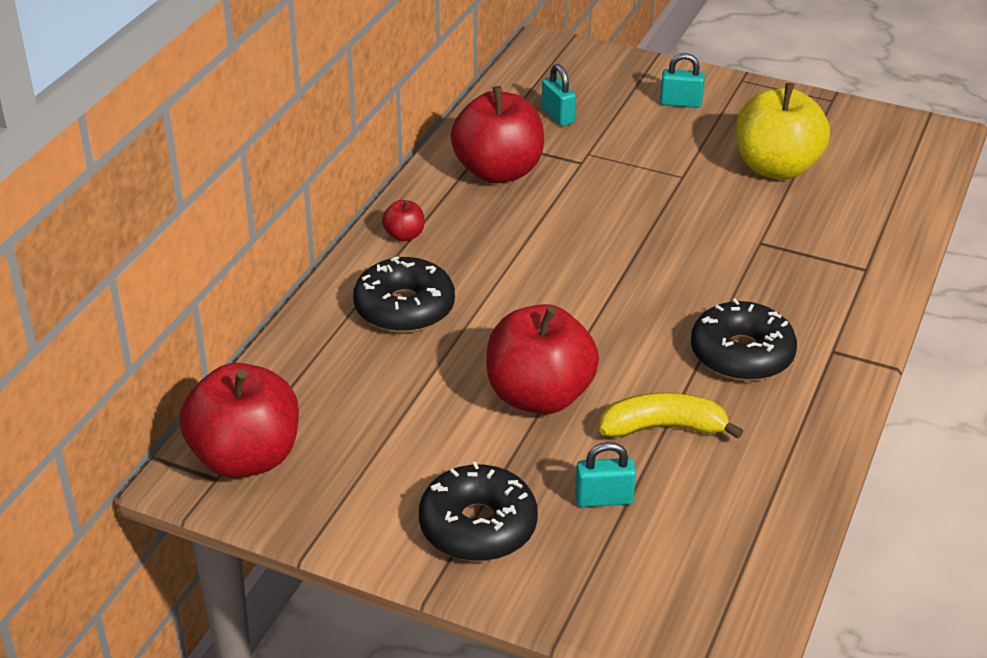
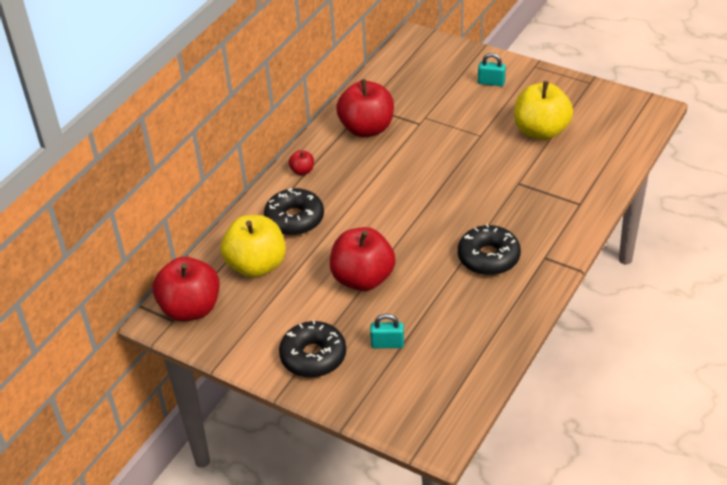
camera: 10 degrees right, 5 degrees up
turquoise padlock [541,64,576,126] -> none
yellow banana [599,393,743,439] -> none
none -> yellow apple [221,215,286,278]

